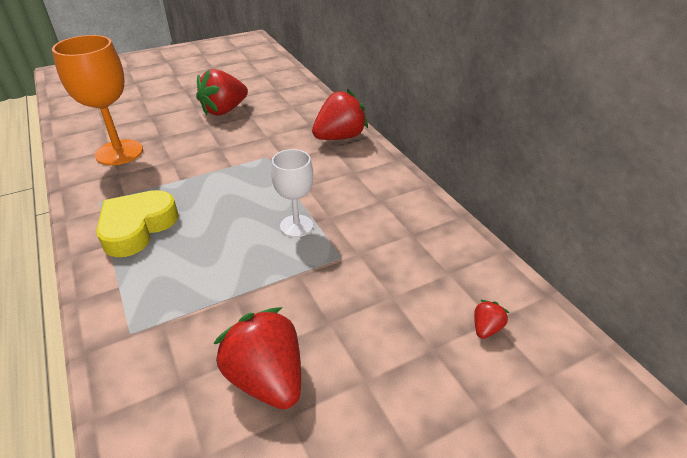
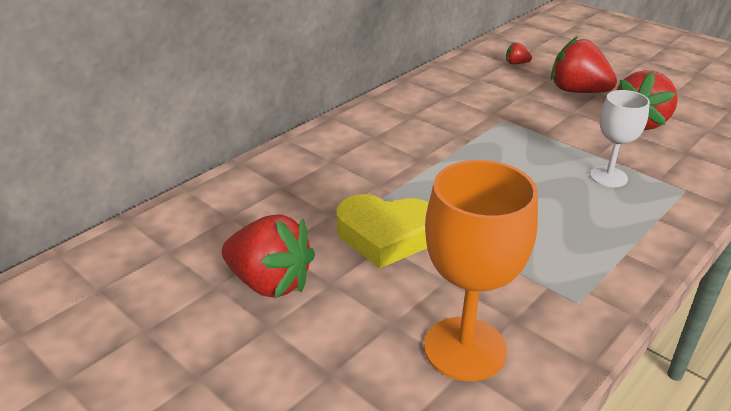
camera: 110 degrees left, 5 degrees down
yellow heart [96,190,179,257] -> yellow heart moved to [337,194,429,268]
white goblet [271,149,313,237] -> white goblet moved to [590,90,650,187]
red strawberry [312,89,368,140] -> red strawberry moved to [551,36,617,93]

